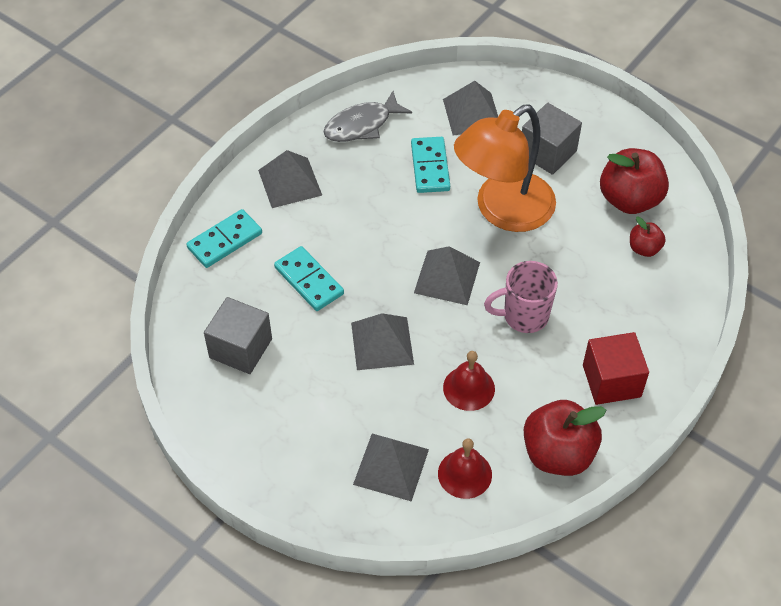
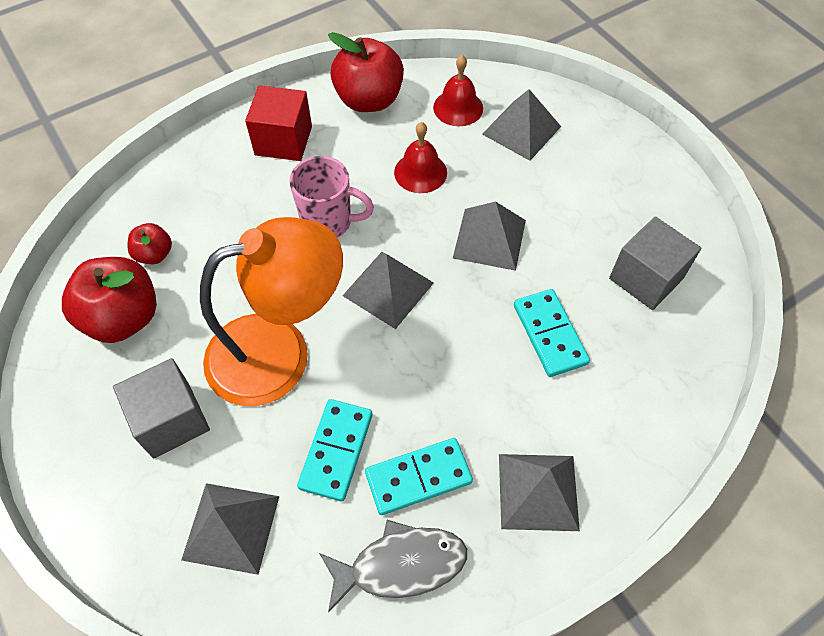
camera: 160 degrees left, 5 degrees up
turquoise domino [186,209,262,268] -> turquoise domino moved to [365,438,473,515]

